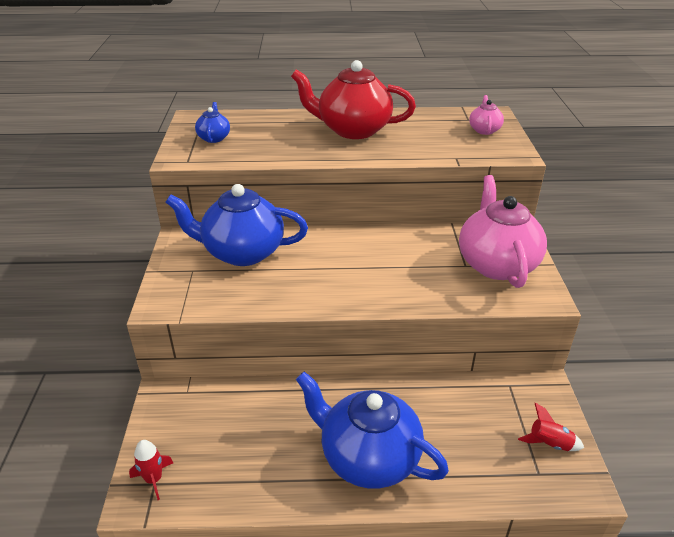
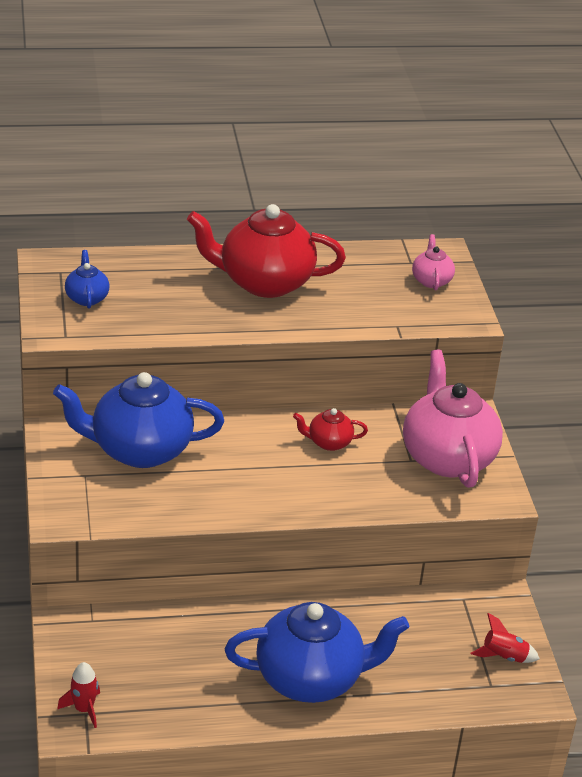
camera: 10 degrees left, 0 degrees up
blue teapot [296,372,449,489] -> blue teapot turned 150 degrees clockwise [225,602,409,703]
none -> red teapot [293,408,368,451]

